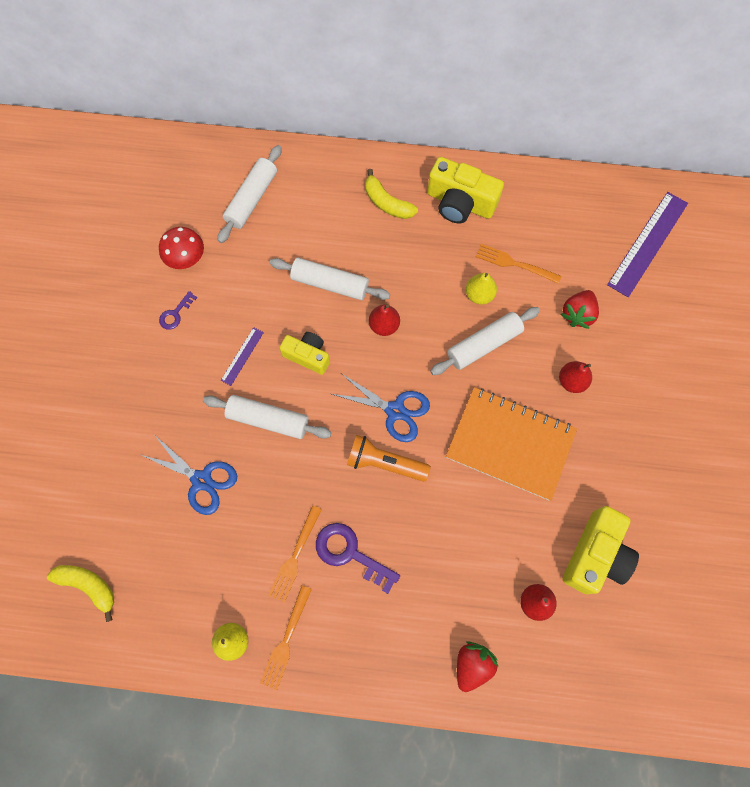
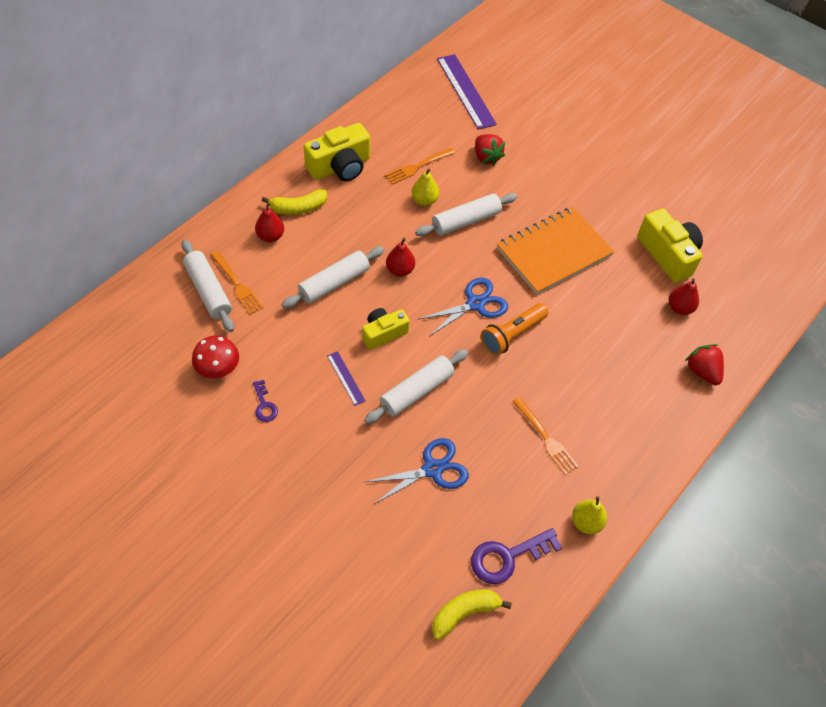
camera: 60 degrees left, 15 degrees down
orange fork [260,585,312,690] -> orange fork moved to [211,251,263,315]
purple key [316,523,400,594] -> purple key moved to [471,528,562,584]
white rolling pin [430,307,540,375] -> white rolling pin turned 60 degrees clockwise [415,193,518,236]
red pear [559,361,592,393] -> red pear moved to [255,202,284,242]

